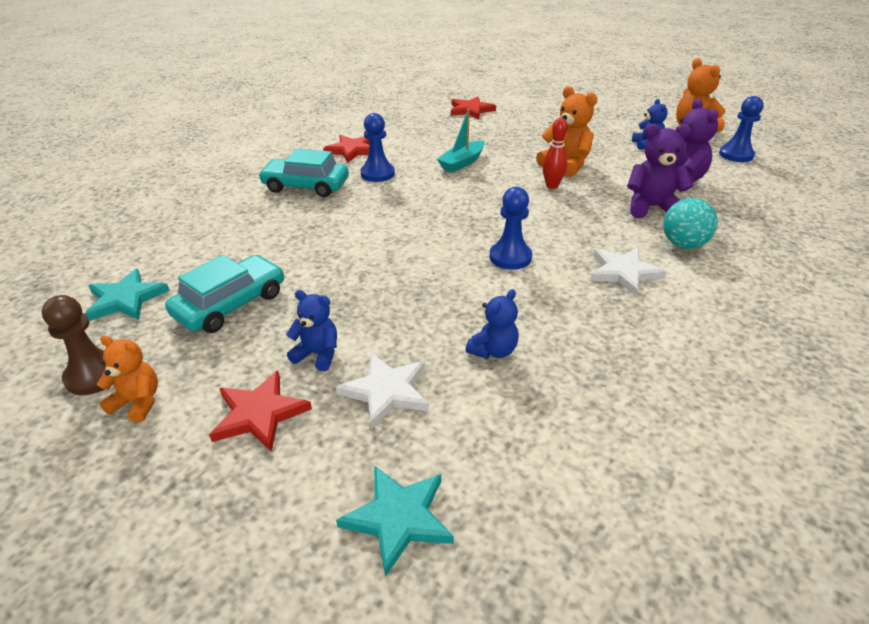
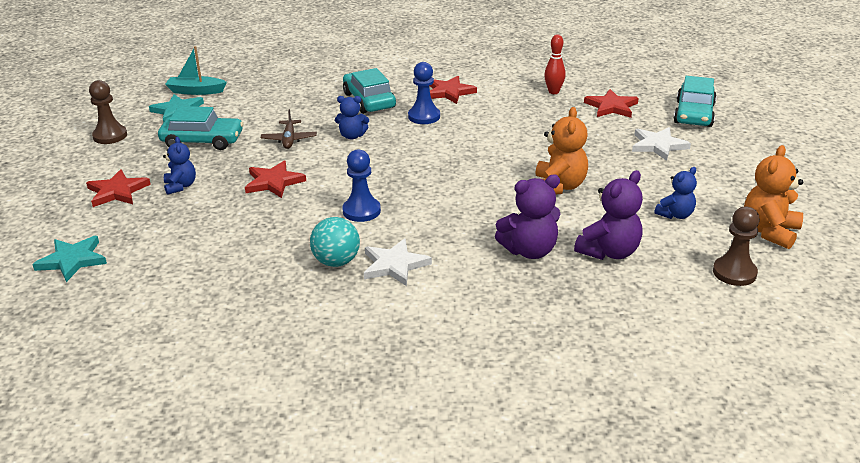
camera: 55 degrees right, 5 degrees down
orange teddy bear [97,335,158,422] -> none
white star [336,353,429,429] -> white star moved to [632,127,691,161]
turquoise boat [437,109,485,173] -> turquoise boat moved to [165,46,227,95]
blue teddy bear [466,289,519,359] -> blue teddy bear moved to [335,96,369,140]
red bowling pin [543,118,568,189] -> red bowling pin moved to [544,34,566,94]
purple teddy bear [627,124,693,218] -> purple teddy bear turned 105 degrees clockwise [495,174,560,259]
turquoise ball [663,198,718,249] -> turquoise ball moved to [310,217,360,267]
blue pawn [719,96,764,162] -> brown pawn [713,207,760,286]
none -> red star [245,161,306,198]
none -> brown plane [261,109,317,149]
none -> turquoise car [673,76,717,127]

